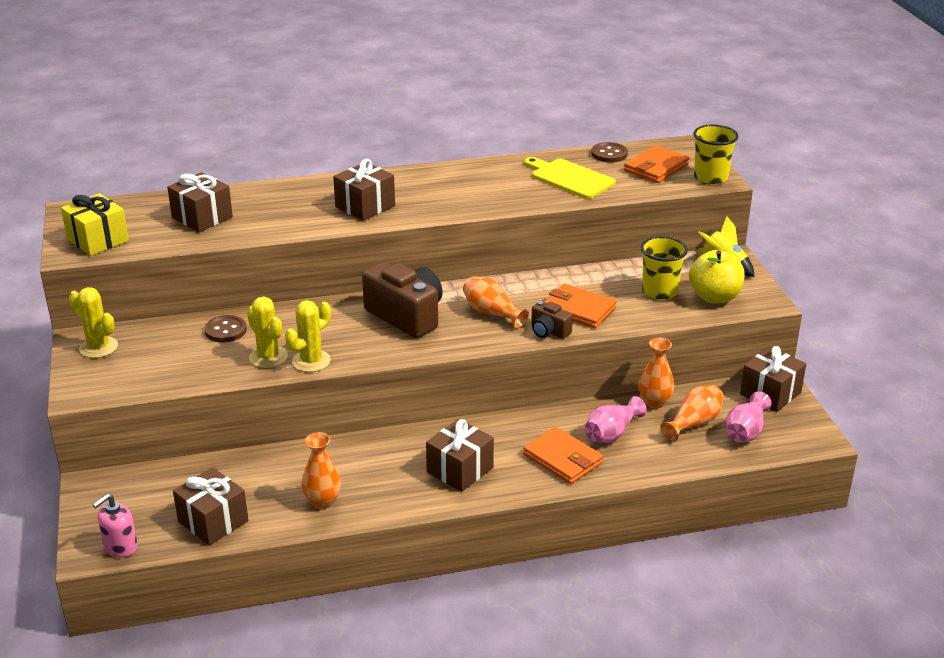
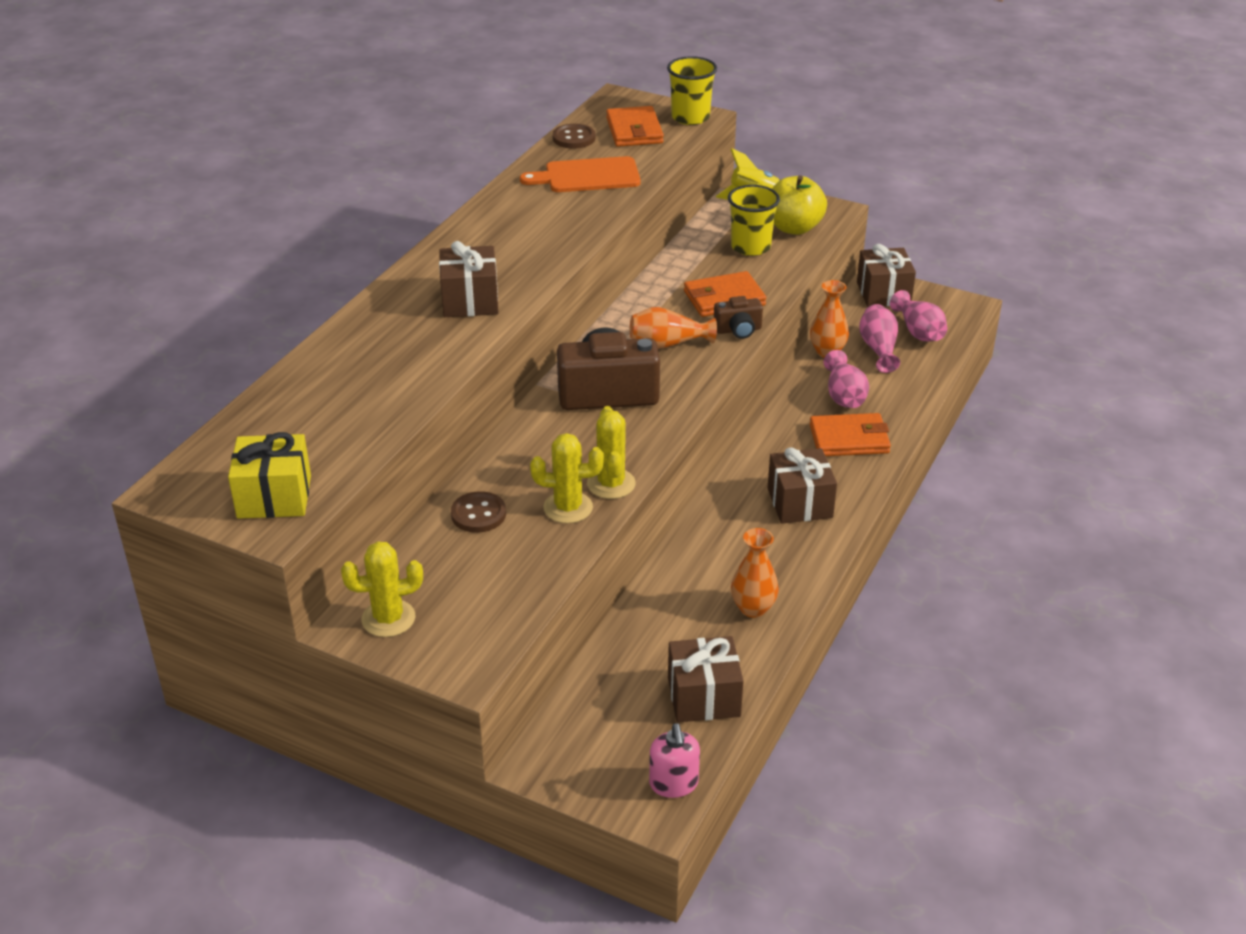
camera: 50 degrees left, 5 degrees up
brown gift [167,172,233,232] -> none
yellow cutting board [524,157,616,199] -> orange cutting board [520,156,641,192]
orange vase [660,385,724,442] -> pink vase [859,304,900,373]

